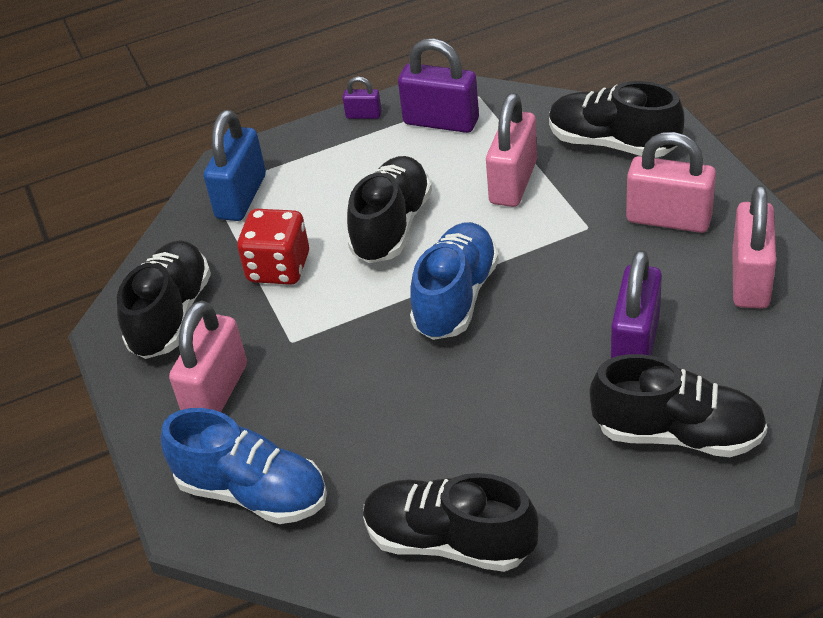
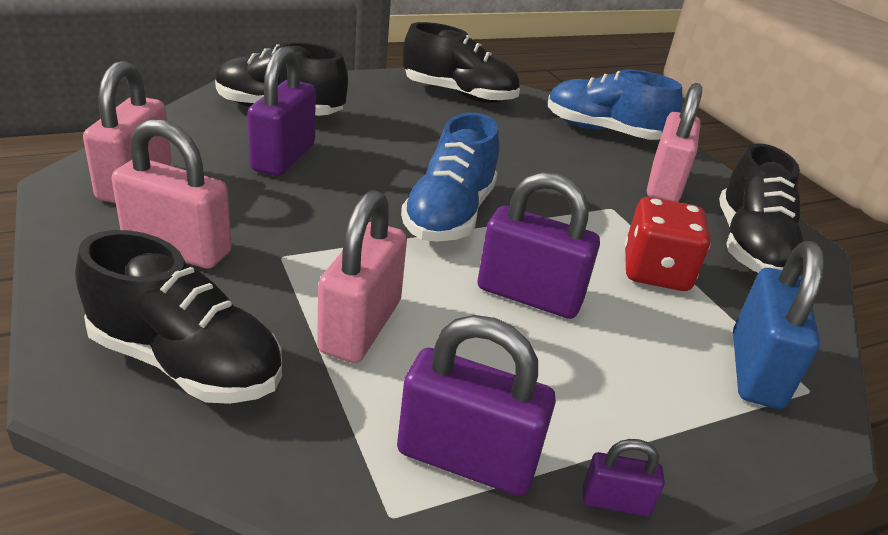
camera: 170 degrees right, 10 degrees down
black shoe [347,156,432,263] -> purple padlock [477,171,600,319]

